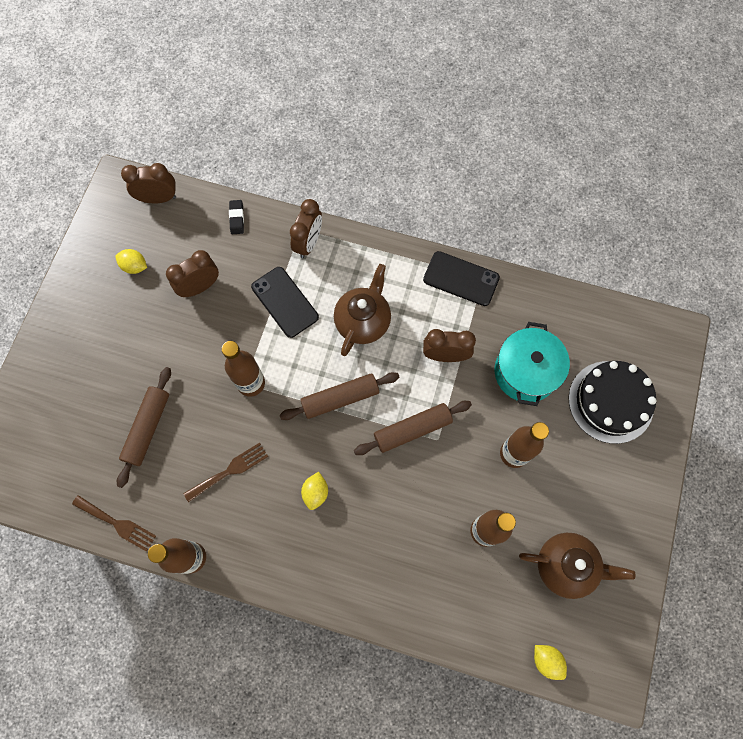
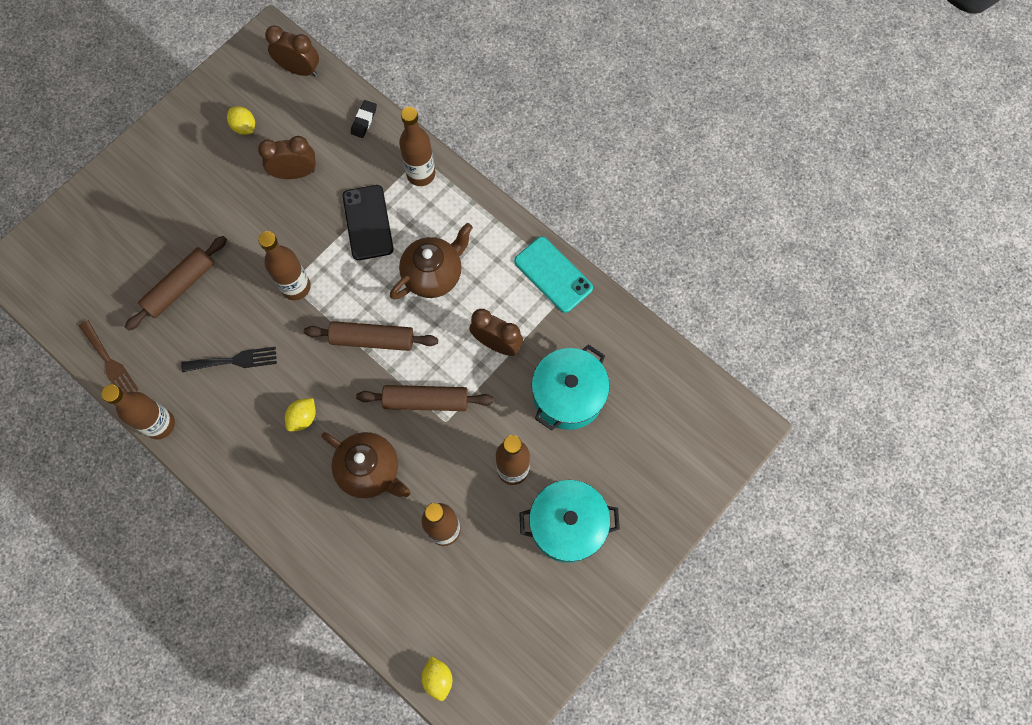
camera: 25 degrees right, 0 degrees up
brown fork [183,443,268,502] -> black fork [181,347,277,372]
brown clock [290,199,322,258] -> brown bottle [399,107,435,186]
black phone [423,251,500,306] -> turquoise phone [514,237,593,313]
brown teapot [519,533,636,599] -> brown teapot moved to [321,432,411,498]
black cake [568,361,656,444] -> none
none -> turquoise pot [519,480,620,563]

